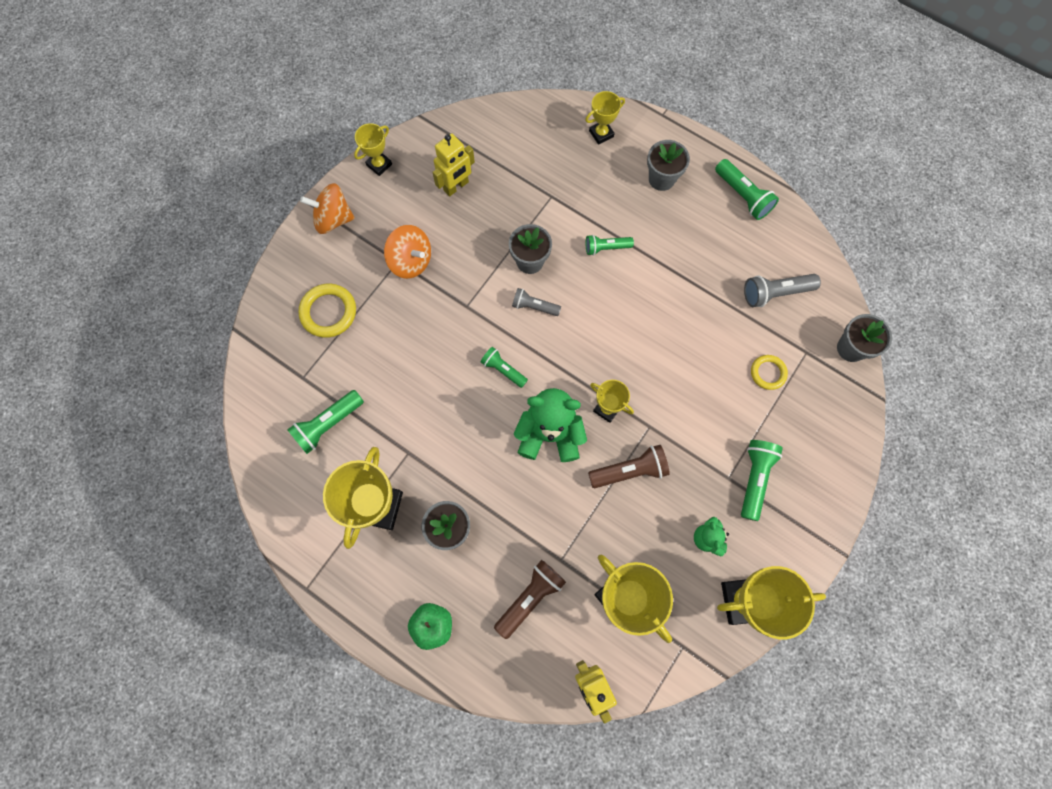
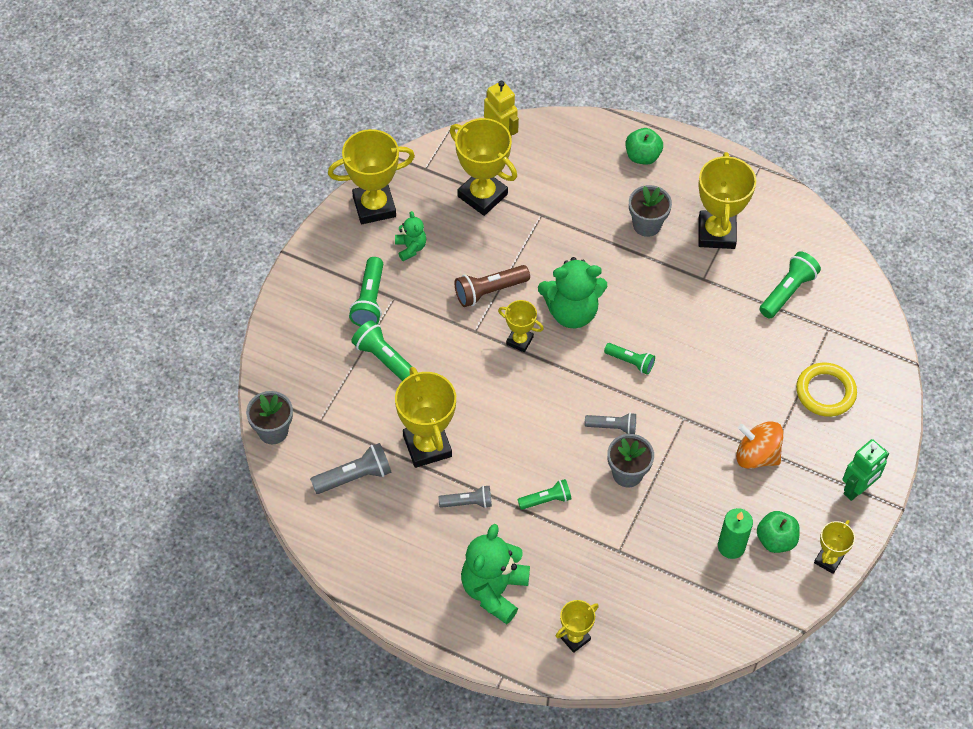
camera: 170 degrees right, 15 degrees down
orange spinning top [300,183,355,234] -> green robot [843,439,889,501]
yellow robot [432,133,475,197] -> green candle [718,508,753,559]
brown flashlight [494,560,566,639] -> none
grey flower pot [647,140,690,191] -> green teddy bear [461,524,530,624]
green flashlight [715,159,779,220] -> green flashlight moved to [351,320,418,381]
yellow ring [751,355,788,390] -> none
none -> yellow trophy [395,367,456,468]
none -> grey flashlight [438,485,492,508]
none -> green apple [757,511,800,553]

